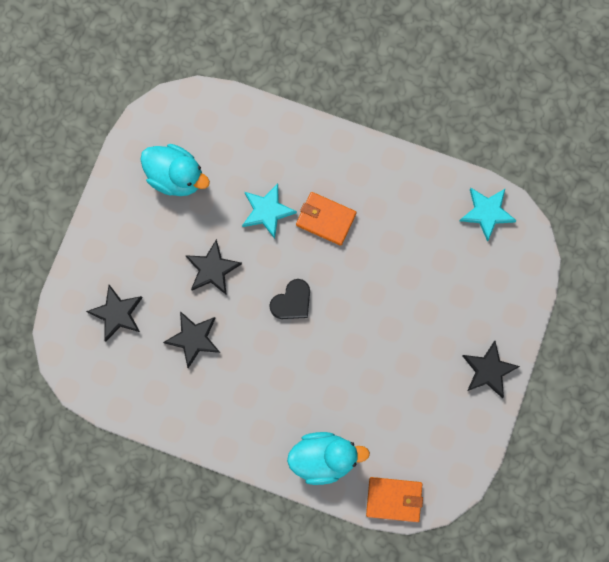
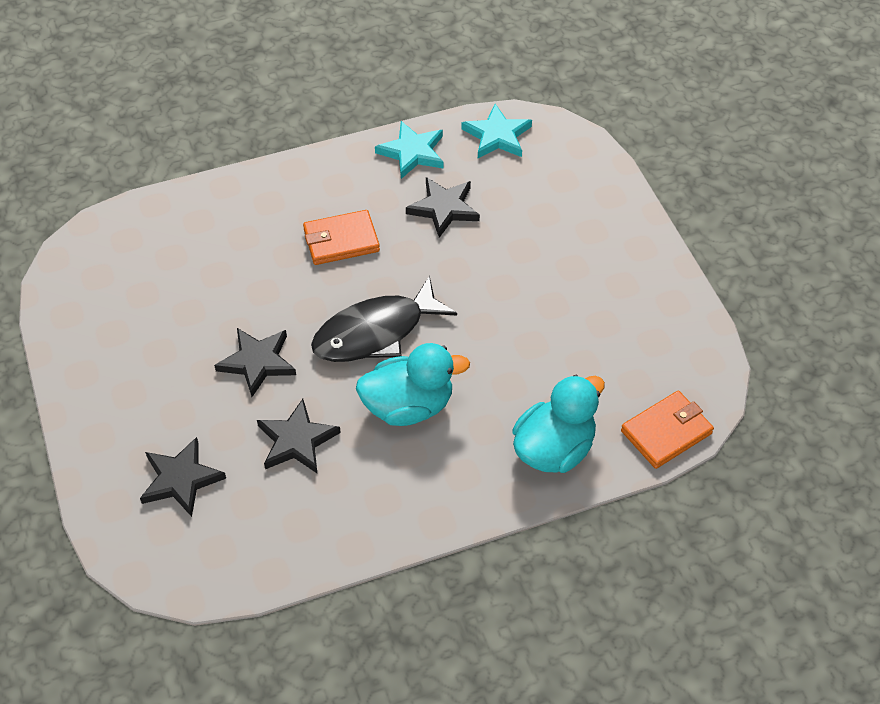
camera: 40 degrees left, 25 degrees down
turquoise duck [140,144,210,196] -> turquoise duck moved to [356,343,470,426]
turquoise star [242,184,297,239] -> turquoise star moved to [375,121,443,179]
black heart [269,279,310,319] -> black fish [311,276,457,362]
black star [463,341,520,398] -> black star moved to [406,177,480,238]

